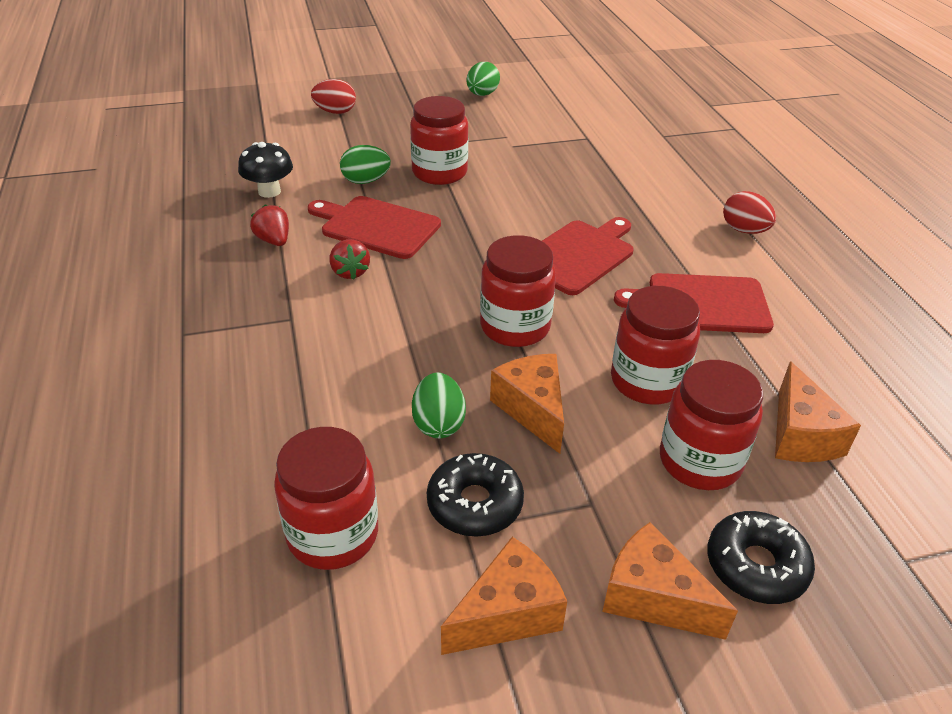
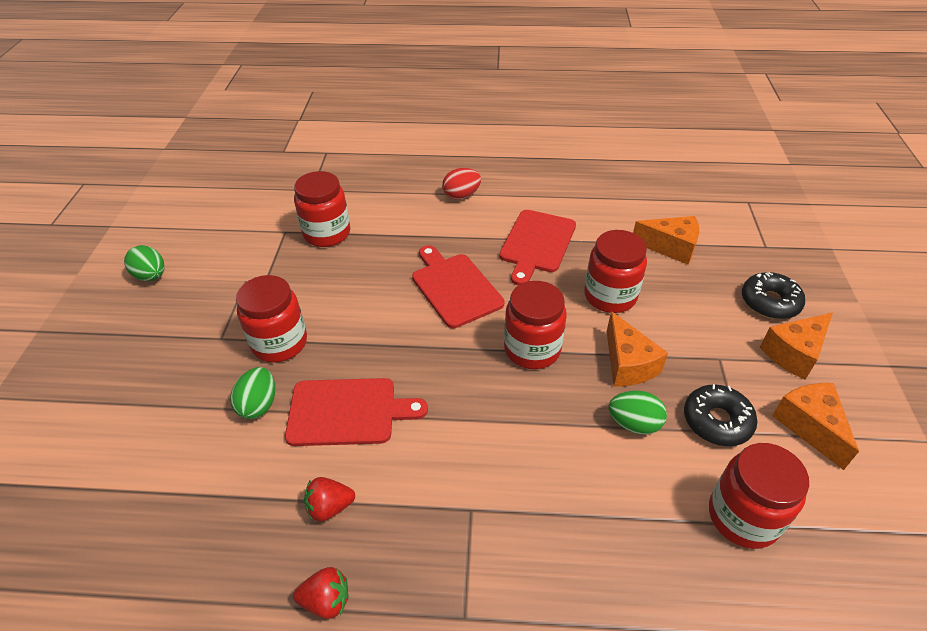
camera: 70 degrees left, 5 degrees up
black mushroom [238,142,293,198] -> none
red cutting board [308,196,441,259] -> red cutting board turned 135 degrees counterclockwise [285,378,428,446]
red egg [311,79,356,114] -> none
red strawberry [329,239,370,280] -> red strawberry moved to [293,567,348,619]
orange cheese [490,354,564,454] -> orange cheese turned 105 degrees counterclockwise [607,311,668,387]
red jar [660,360,763,490] -> red jar moved to [294,171,350,247]

